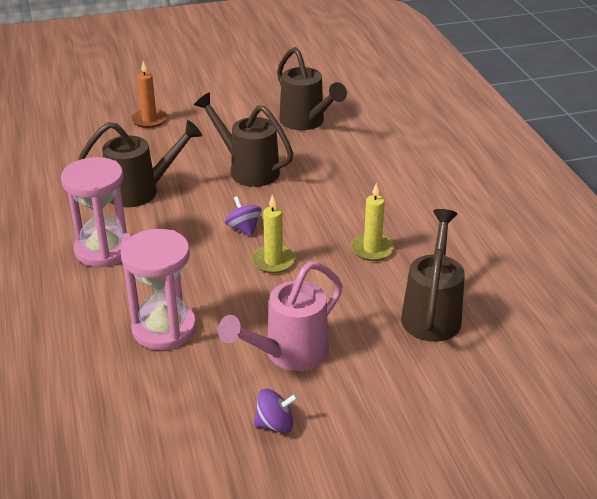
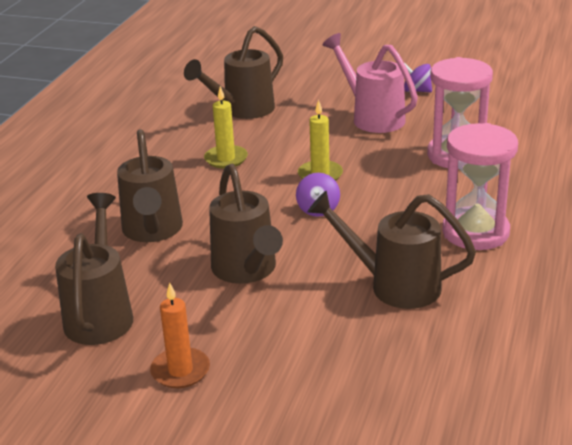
camera: 145 degrees left, 5 degrees down
orange candle [131,61,167,128] -> orange candle moved to [150,282,210,388]
pink watering can [218,262,343,371] -> pink watering can turned 120 degrees counterclockwise [323,33,418,133]
none -> brown watering can [117,129,183,242]

